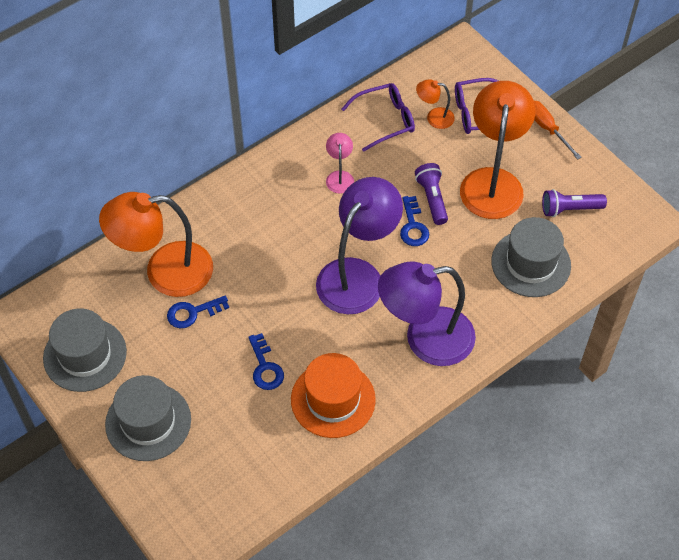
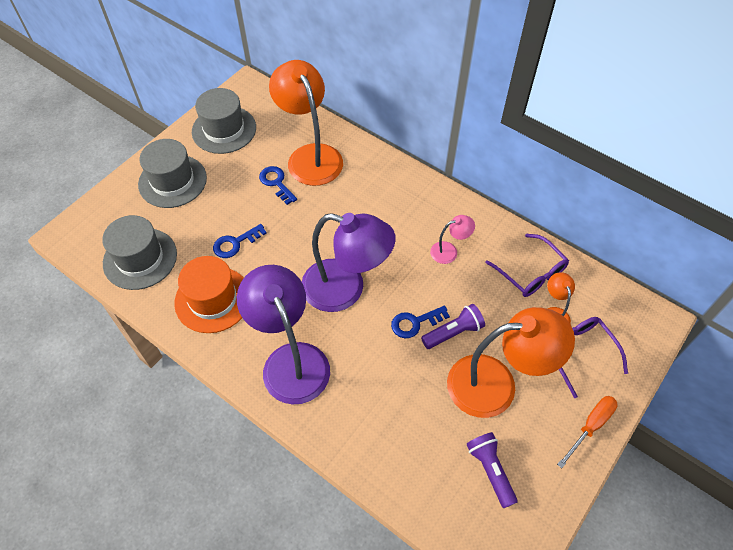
camera: 75 degrees right, 0 degrees up
grey hat [491,217,571,297] -> grey hat moved to [102,215,177,290]

